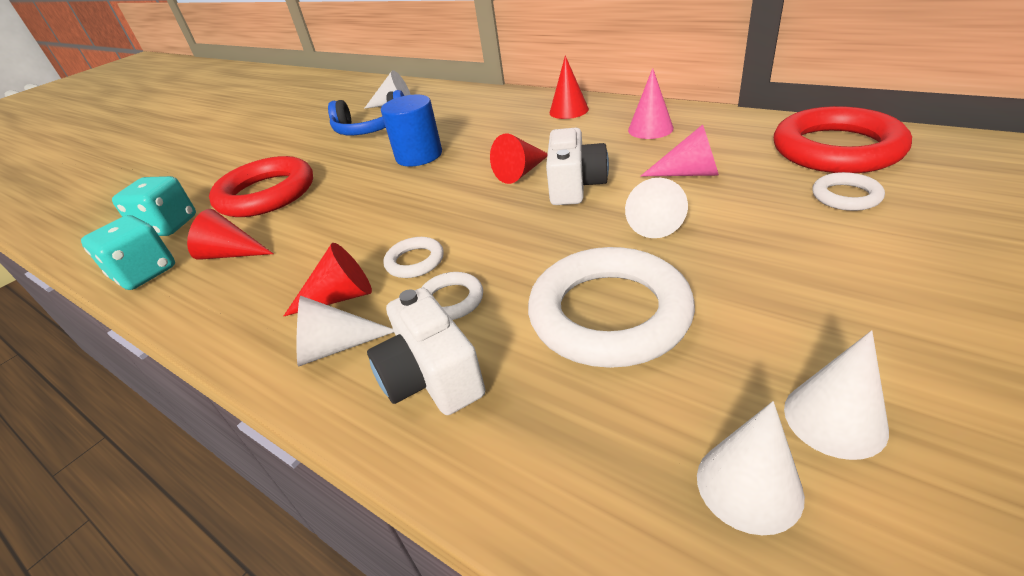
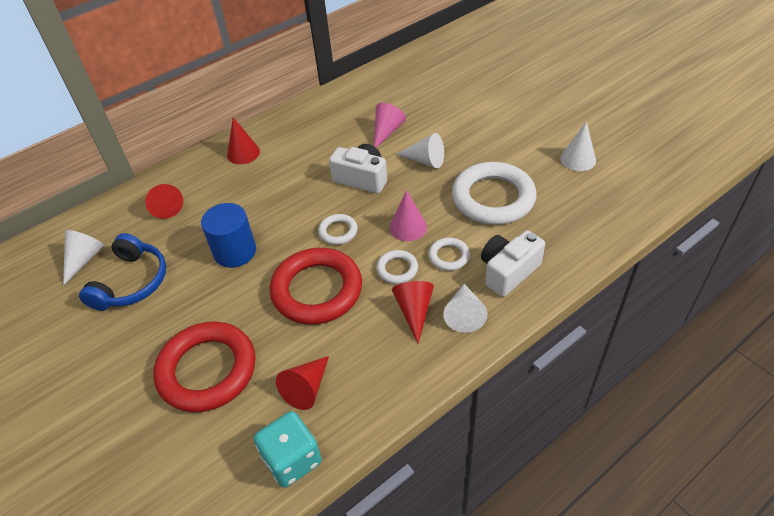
camera: 75 degrees left, 10 degrees up
turquoise dice [112,176,196,236] -> none
white camera [367,288,486,415] -> white camera turned 150 degrees clockwise [481,230,545,297]
red cone [490,133,548,184] -> red cone moved to [145,184,183,219]
pink cone [628,68,674,139] -> pink cone moved to [390,190,427,241]
white cone [697,401,805,535] -> none
red ring [774,106,912,173] -> red ring moved to [270,248,362,325]
white ring [812,172,885,211] -> white ring moved to [318,214,358,245]

